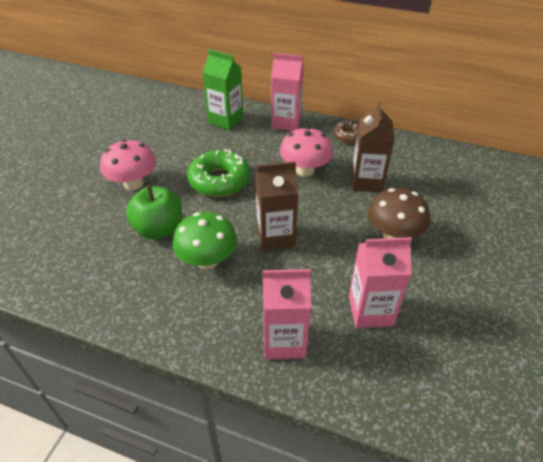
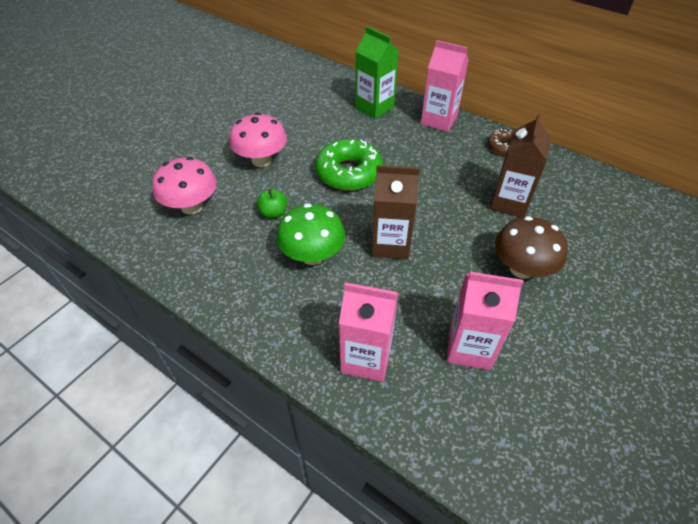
camera: 15 degrees right, 5 degrees up
green apple [126,185,182,240] -> green apple [257,189,287,218], size x0.53
pink mushroom [280,127,333,177] -> pink mushroom moved to [152,157,217,214]

